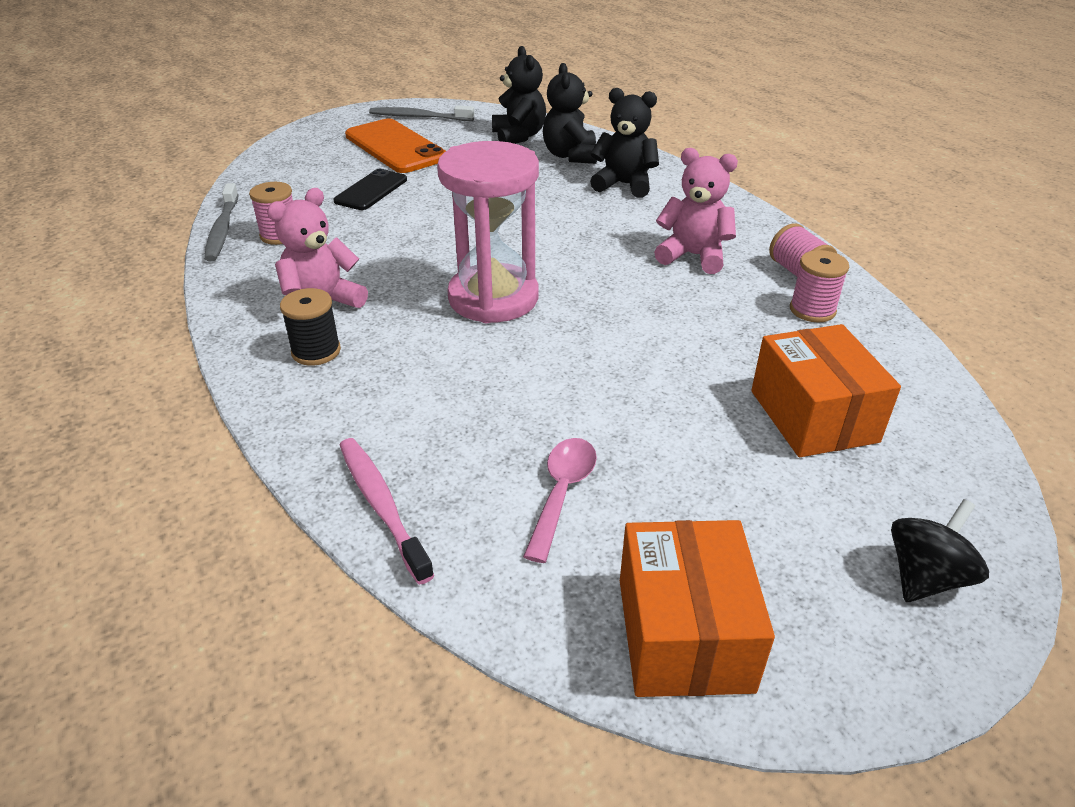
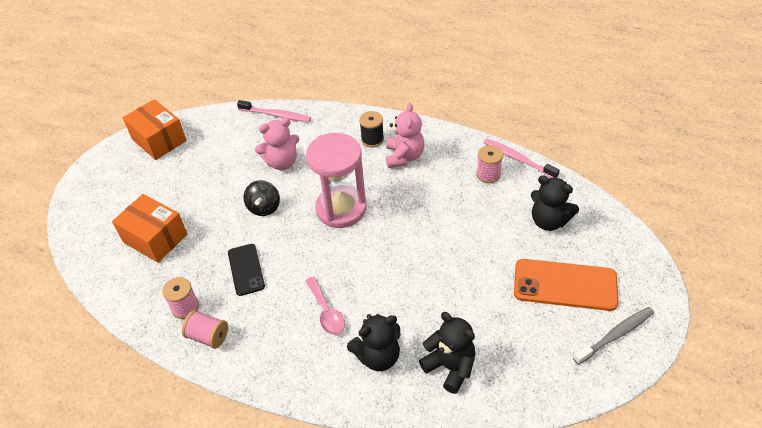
camera: 140 degrees right, 10 degrees up
grey toothbrush [204,183,239,261] -> pink toothbrush [484,139,560,178]
black phone [334,169,407,210] -> black phone moved to [228,244,265,296]
black teddy bear [492,46,546,144] -> black teddy bear moved to [531,175,579,231]
pink spoon [523,438,597,563] -> pink spoon moved to [305,276,345,335]
pink teddy bear [654,148,738,274] -> pink teddy bear moved to [255,118,299,170]
black spinning top [891,499,989,602] -> black spinning top moved to [243,180,280,216]

